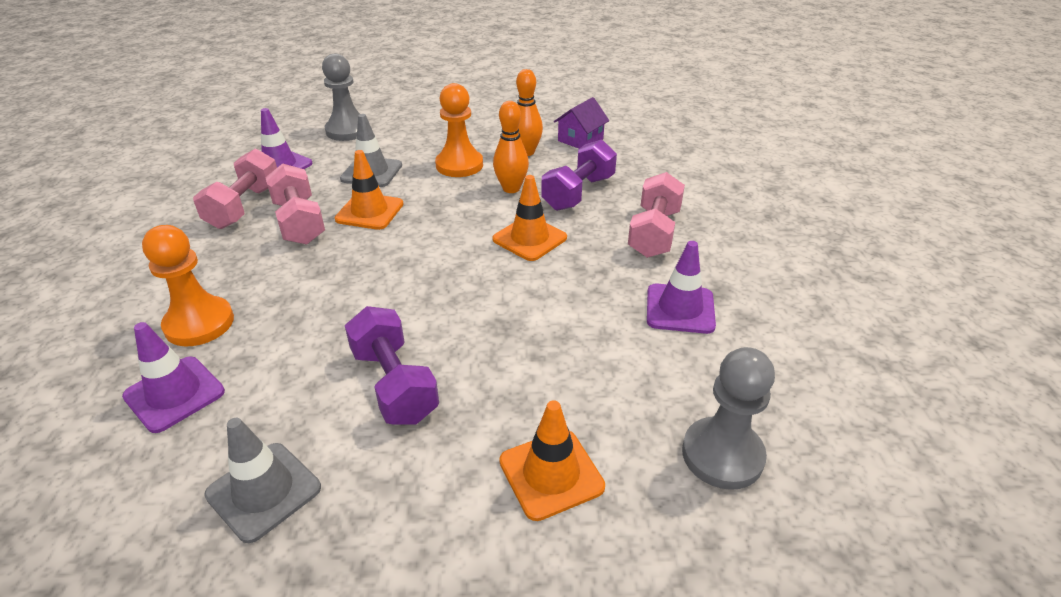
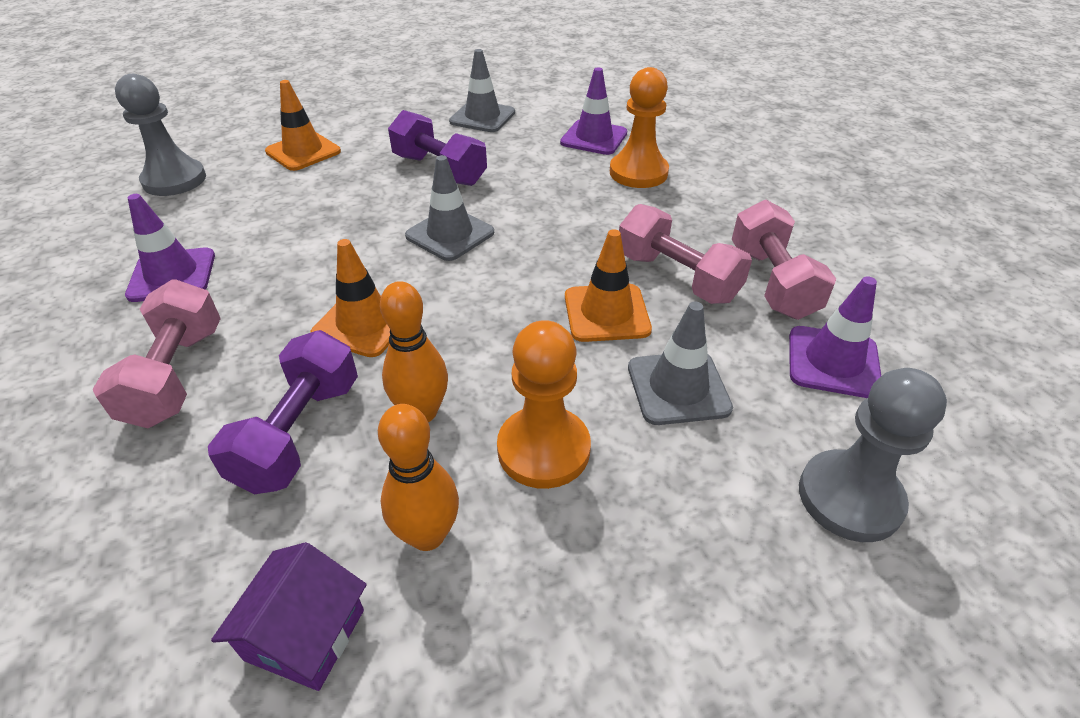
camera: 160 degrees right, 5 degrees up
none -> grey traffic cone [405,155,494,261]

